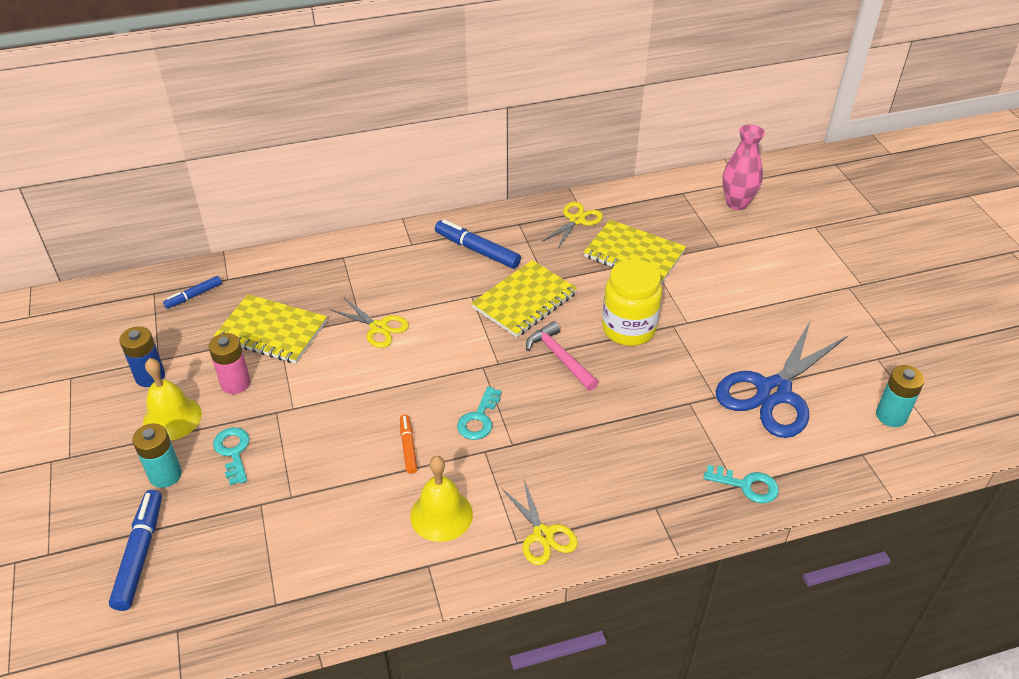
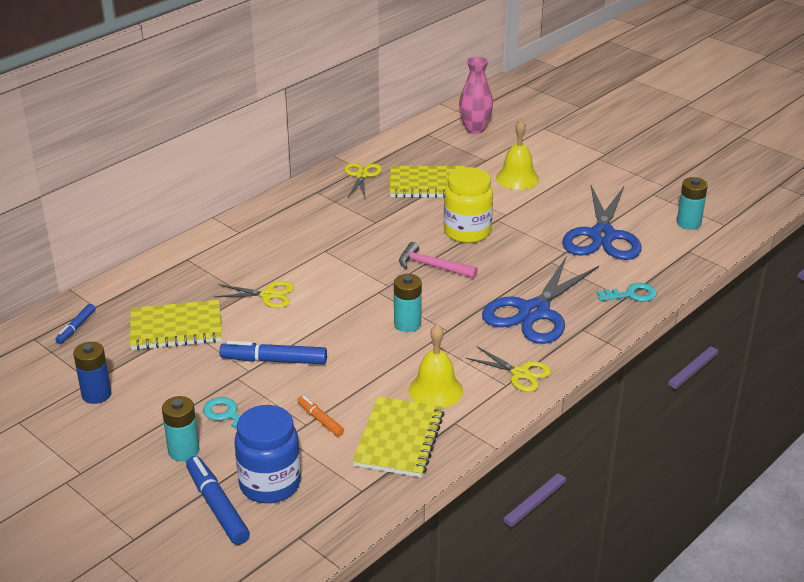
camera: 30 degrees left, 10 degrees down
yellow bell [143,358,202,441] -> yellow bell moved to [496,120,539,190]
pink battery [208,333,251,394] -> none
orange marker [400,415,417,474] -> orange marker moved to [297,396,344,437]
blue marker [435,219,521,269] -> blue marker moved to [219,341,327,364]
turquoise key [457,386,502,440] -> turquoise battery [394,274,422,332]
yellow notebook [471,260,578,337] -> yellow notebook moved to [352,396,445,477]
none -> blue jar [234,405,301,503]
none -> blue scissors [482,257,599,344]

